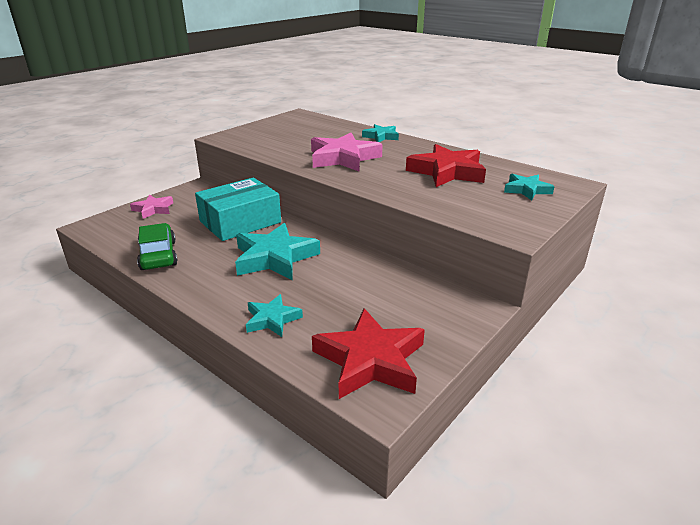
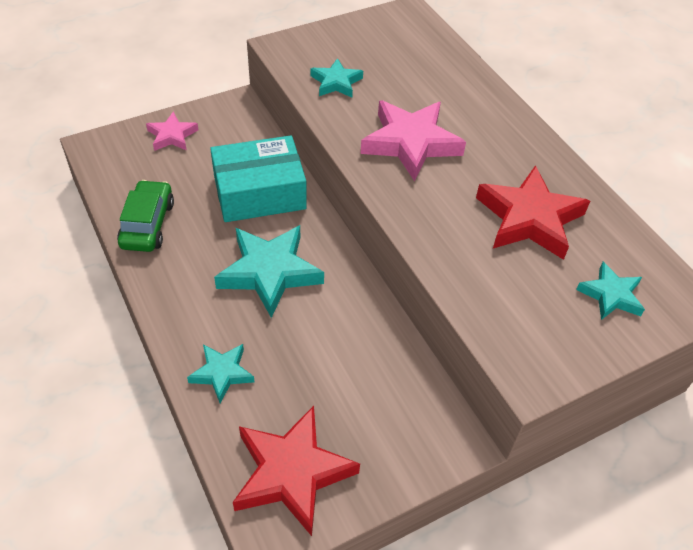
camera: 20 degrees right, 20 degrees up
turquoise star [362,124,399,142] -> turquoise star moved to [311,58,363,98]

